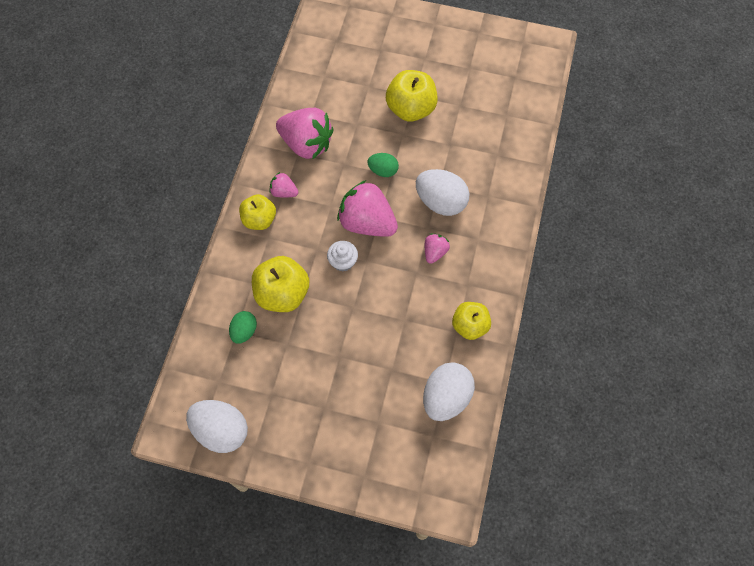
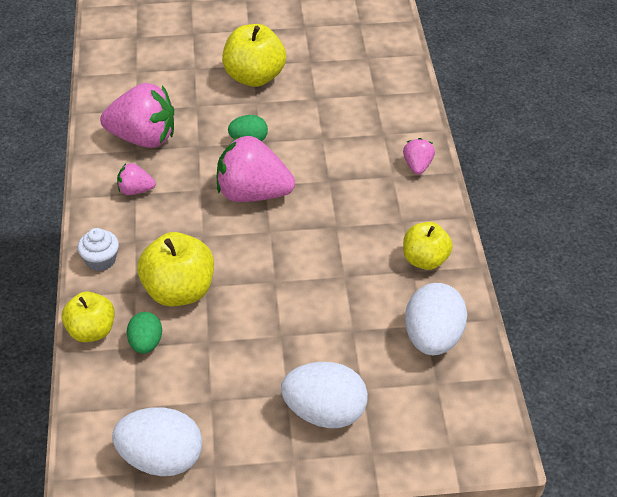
camera: 20 degrees left, 20 degrees down
yellow apple [239,194,276,230] -> yellow apple moved to [62,291,115,342]
white cupcake [327,241,358,272] -> white cupcake moved to [78,228,119,271]
white egg [416,169,469,216] -> white egg moved to [281,362,368,428]
pink strawberry [425,234,450,264] -> pink strawberry moved to [403,138,435,175]

